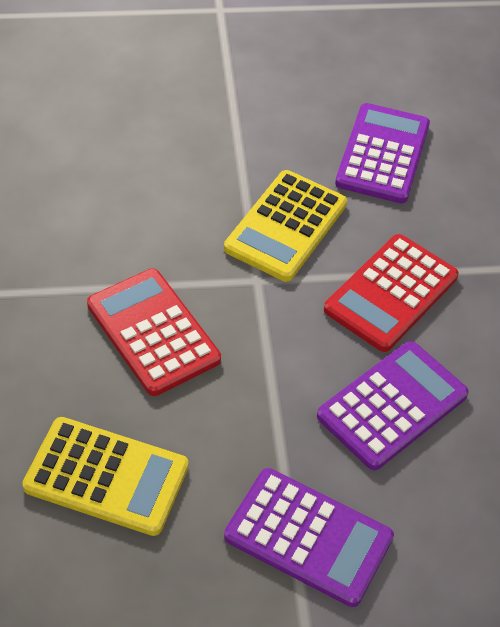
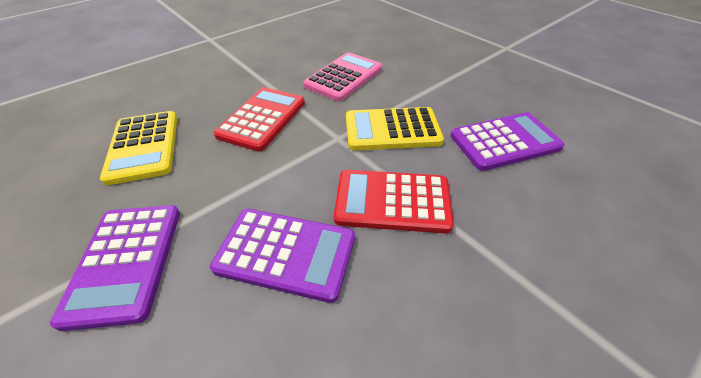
camera: 60 degrees right, 5 degrees down
none -> pink calculator [303,52,382,101]

